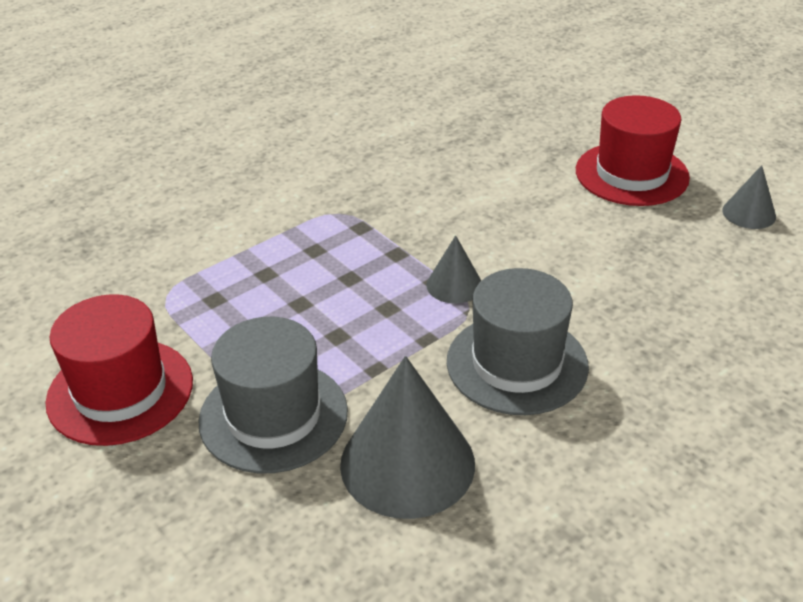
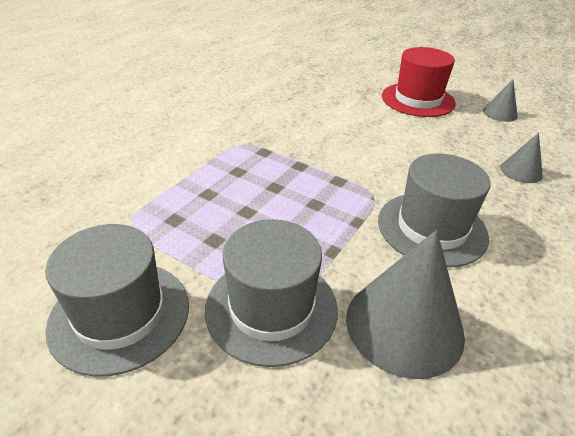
camera: 20 degrees left, 0 degrees up
red hat [45,294,193,446] -> grey hat [45,224,189,377]
grey cone [426,235,481,304] -> grey cone moved to [500,133,543,183]

